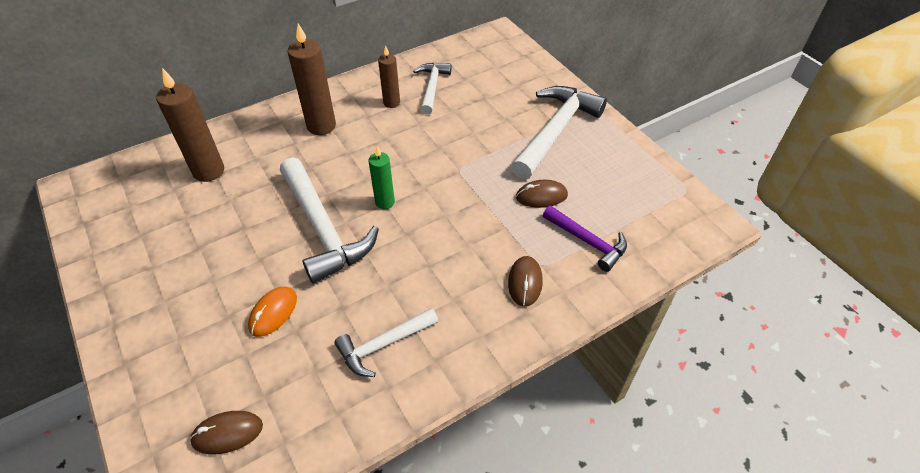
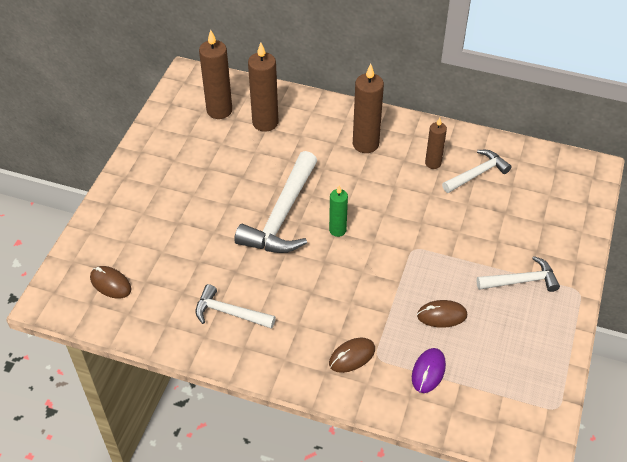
camera: 50 degrees right, 0 degrees up
orange mouse [248,287,297,337] -> none
white hammer [511,86,607,179] -> white hammer [476,256,560,292], size x0.58
brown mouse [516,180,568,208] -> brown mouse turned 45 degrees counterclockwise [417,300,467,328]
purple hammer [543,206,627,272] -> purple mouse [412,348,446,393]
none -> brown candle [199,30,232,119]

